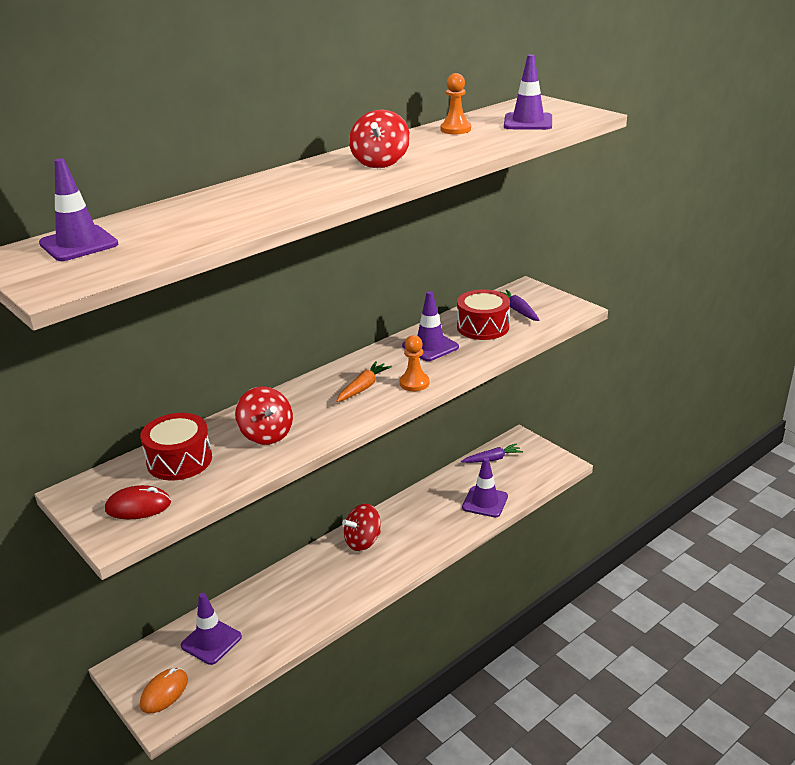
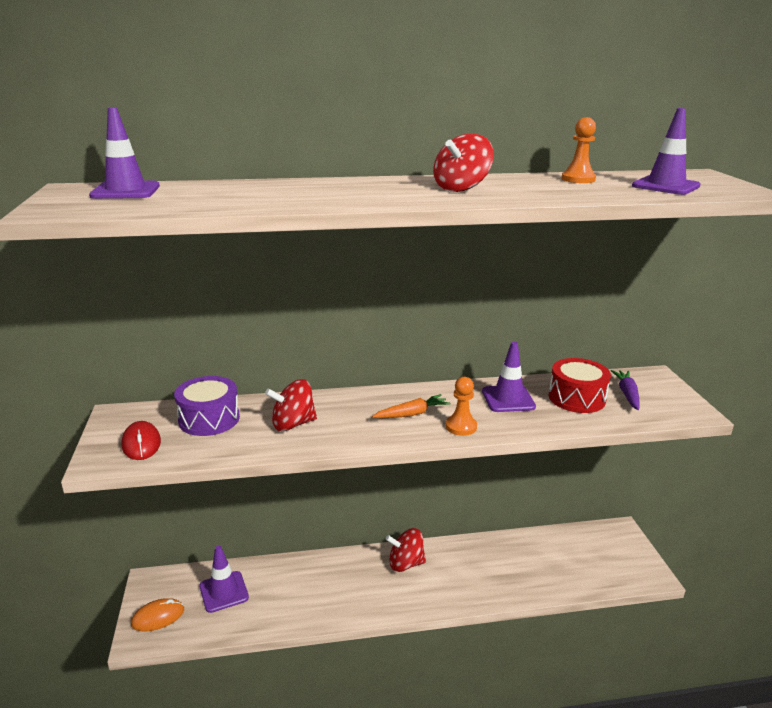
camera: 30 degrees right, 5 degrees down
red mouse [105,485,171,519] -> red mouse turned 45 degrees clockwise [121,421,161,460]
red drum [140,413,212,481] -> purple drum [174,376,240,436]
red spinning top [235,387,293,445] -> red spinning top turned 75 degrees clockwise [265,379,317,431]
purple carrot [461,443,523,463] -> none
purple traffic cone [462,457,508,517] -> none

